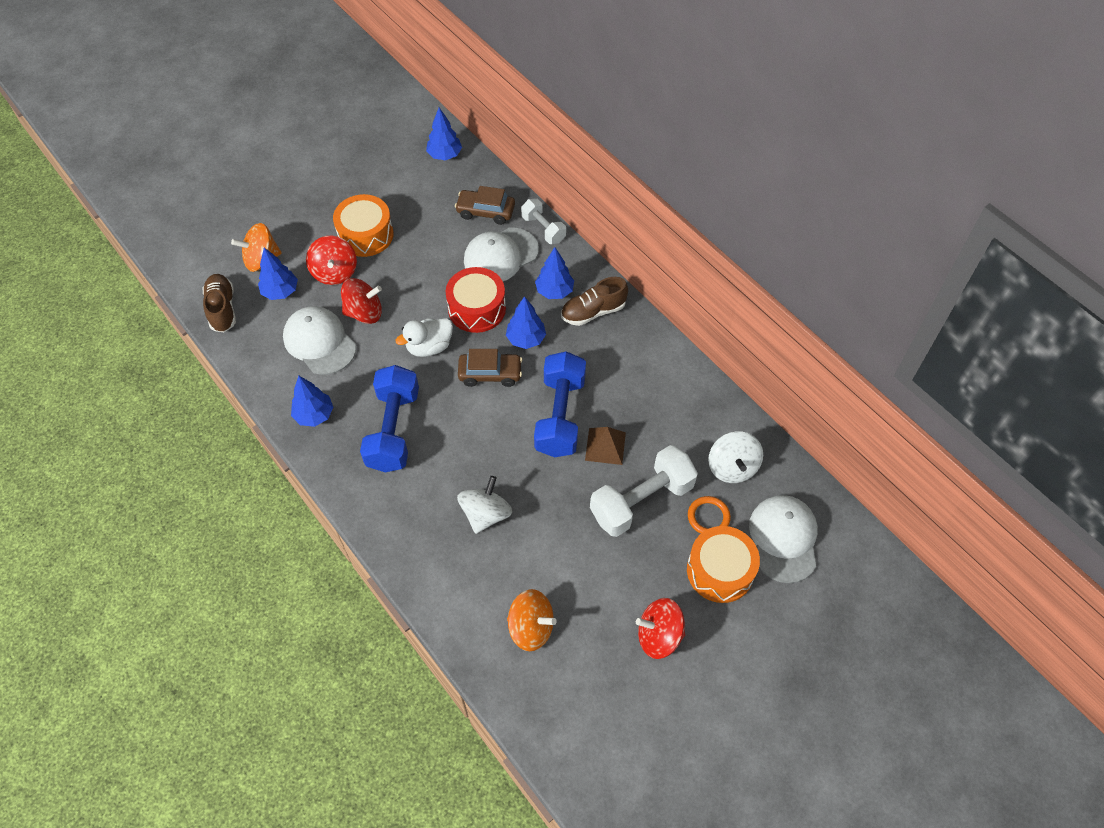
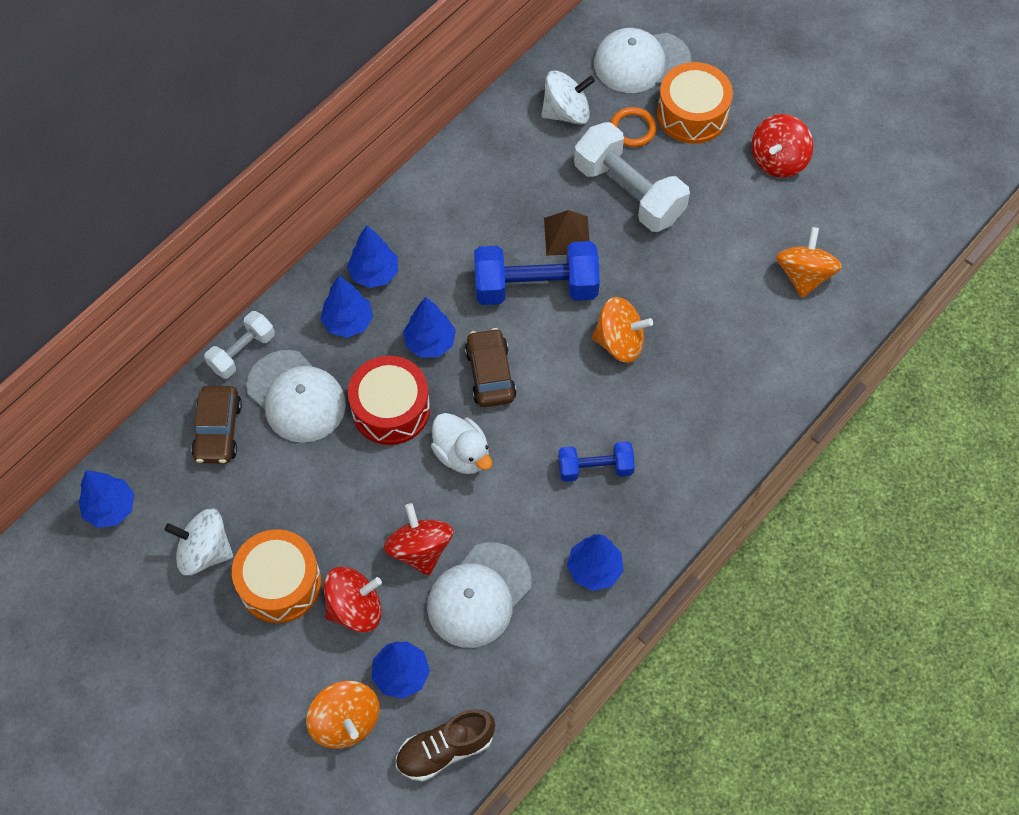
camera: 100 degrees left, 5 degrees up
blue dumbbell [360,365,419,472] -> blue dumbbell [558,441,635,482], size x0.57
white spinning top [457,476,512,534] -> white spinning top moved to [165,508,233,575]
brown shoe [561,277,628,326] -> blue tree [347,225,398,288]
red spinning top [636,598,685,659] -> red spinning top turned 45 degrees clockwise [751,114,813,178]
none -> orange spinning top [592,297,653,363]

